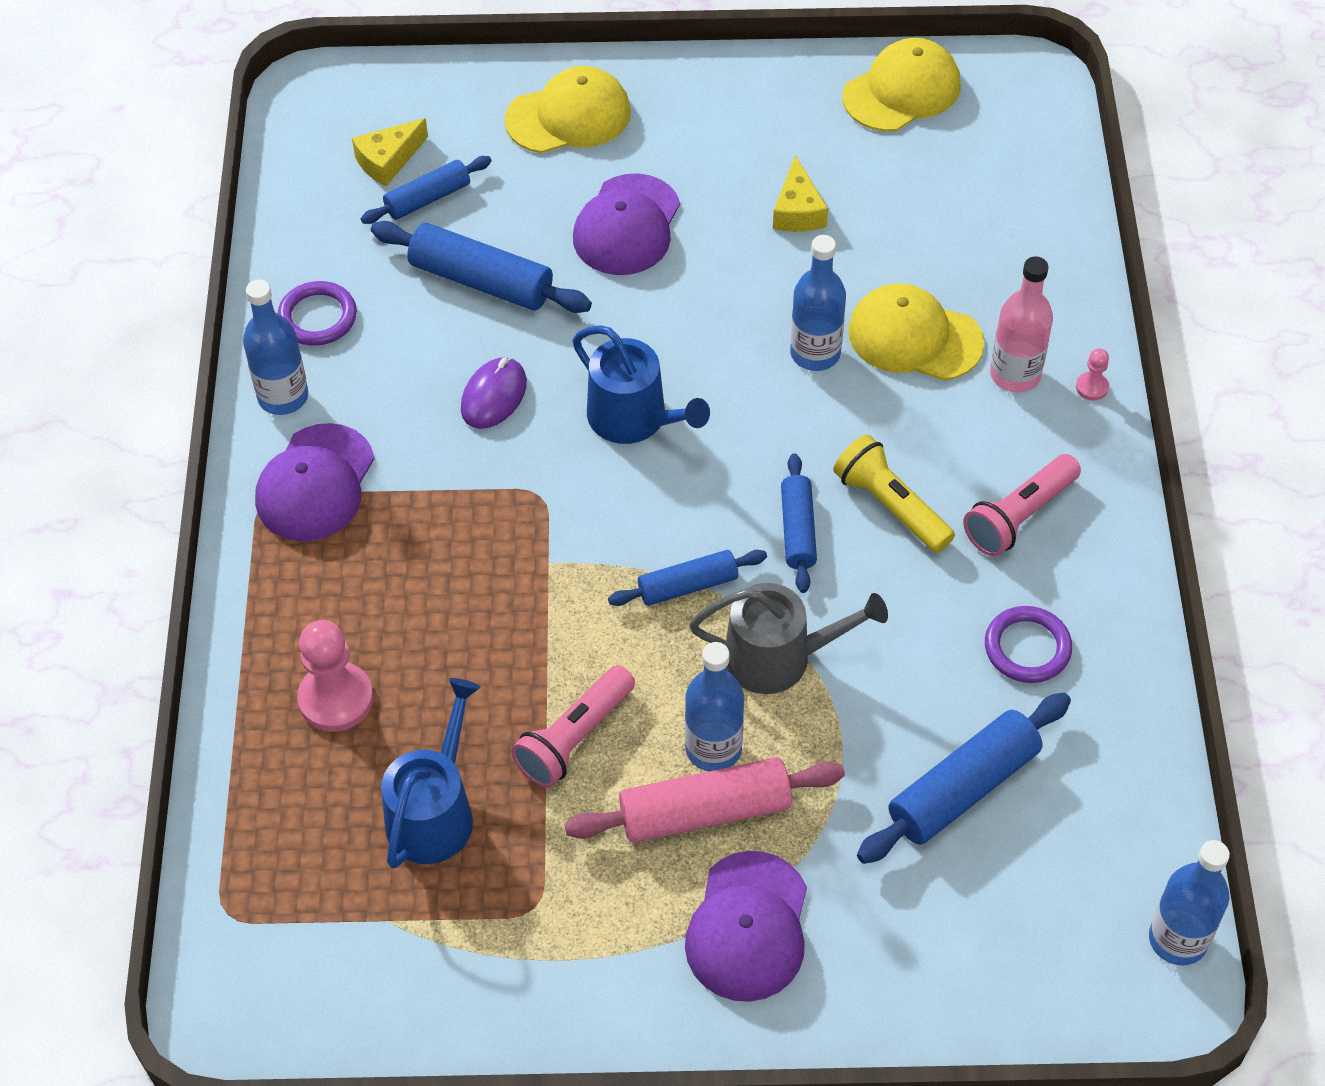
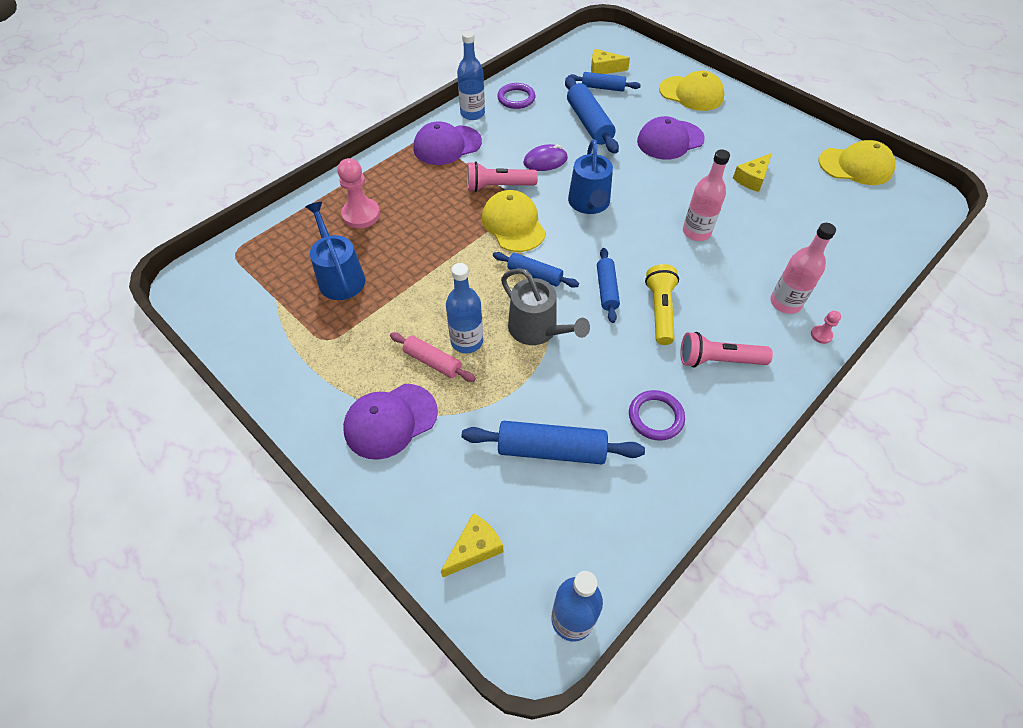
camera: 45 degrees right, 0 degrees up
blue watering can [381,678,480,869] -> blue watering can turned 90 degrees counterclockwise [305,202,365,300]
pink flashlight [511,665,635,788] -> pink flashlight moved to [467,161,538,192]
pink rolling pin [564,757,845,843] -> pink rolling pin [390,332,476,382], size x0.62
blue rolling pin [781,453,817,593] -> blue rolling pin turned 45 degrees counterclockwise [597,248,620,323]
blue bottle [790,235,846,371] -> pink bottle [683,149,730,241]
yellow cap [848,283,984,381] -> yellow cap moved to [482,190,546,252]
none -> yellow cheese [441,513,503,577]

